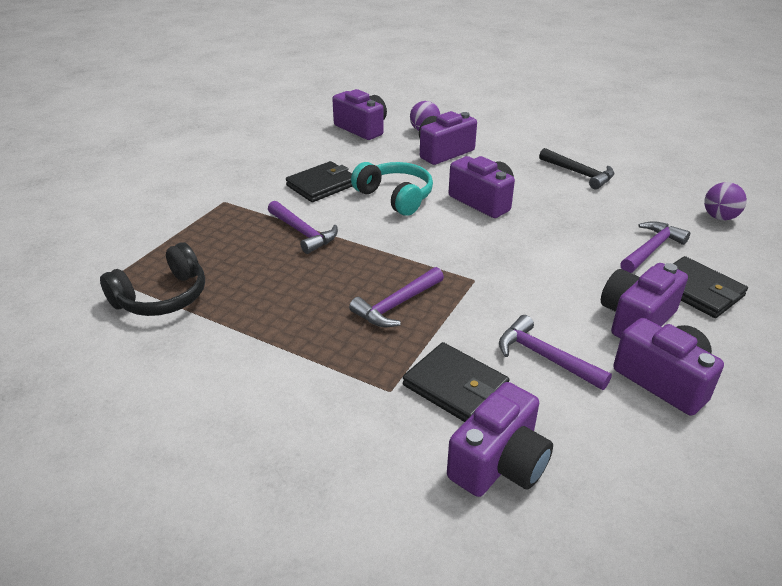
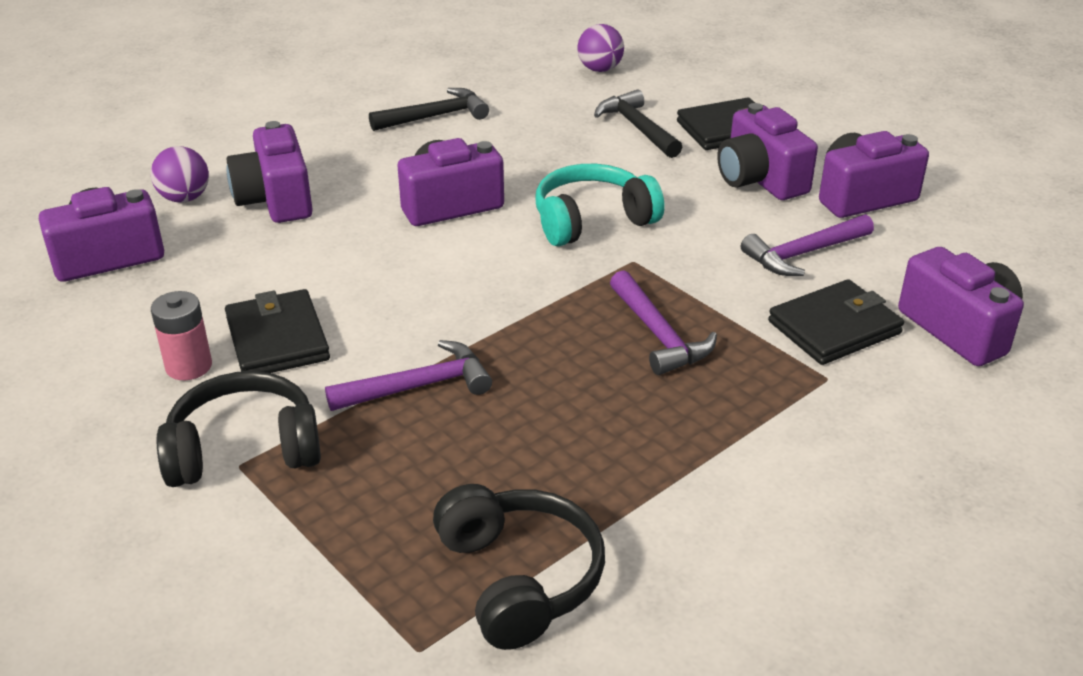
camera: 70 degrees left, 0 degrees up
turquoise headphones [351,162,433,216] -> turquoise headphones moved to [535,164,664,247]
purple hammer [620,221,690,273] -> black hammer [594,90,682,158]
none -> pink battery [151,291,212,380]
none -> black headphones [157,371,321,487]

